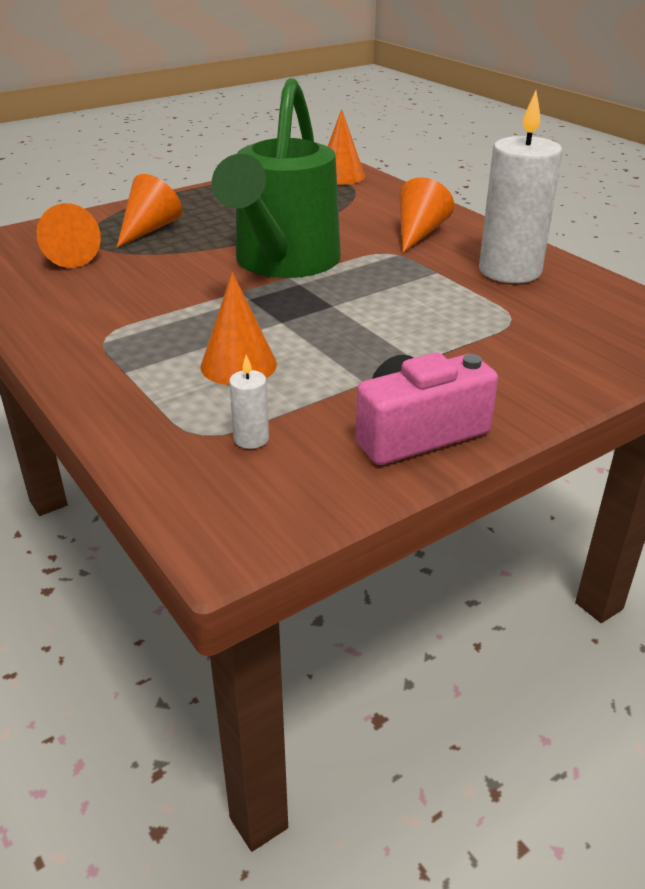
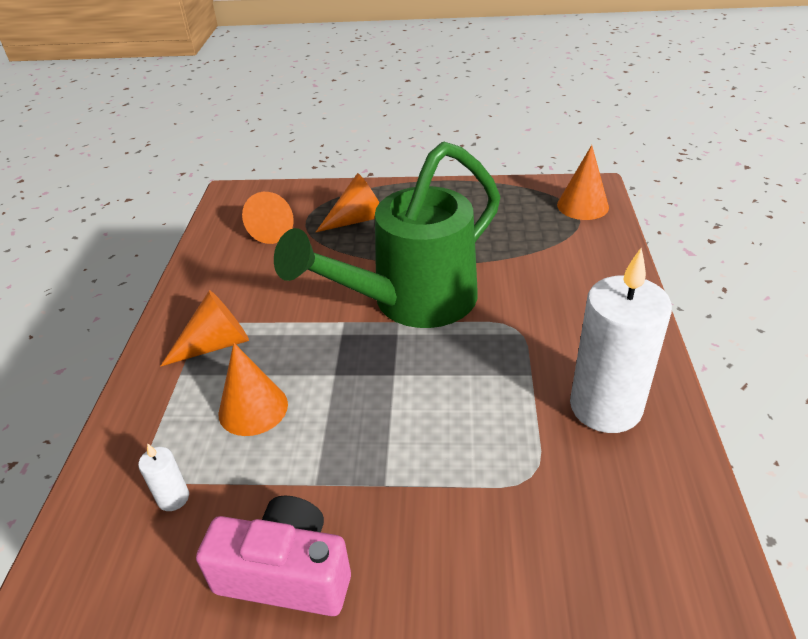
camera: 40 degrees right, 5 degrees up
orange cone [399,177,454,253] -> orange cone moved to [160,290,249,367]

